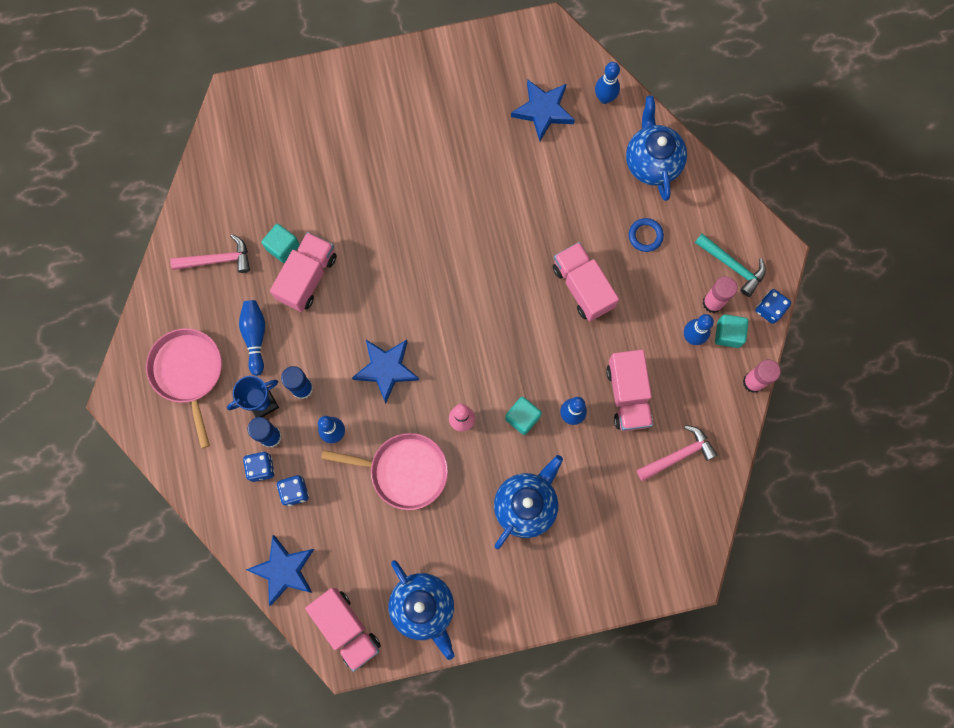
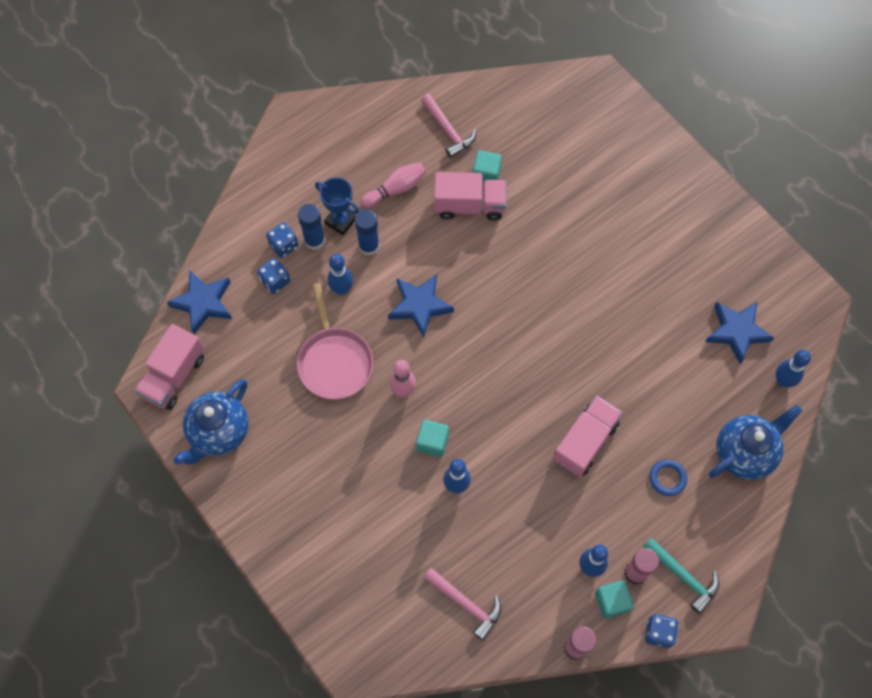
camera: 65 degrees right, 10 degrees down
pink pan [146,328,222,449] -> none
blue bowling pin [239,300,265,376] -> pink bowling pin [361,162,426,208]
blue teapot [494,455,563,549] -> none
pink truck [606,350,653,431] -> none
turquoise hammer [695,234,766,297] -> turquoise hammer turned 60 degrees counterclockwise [643,537,719,614]

